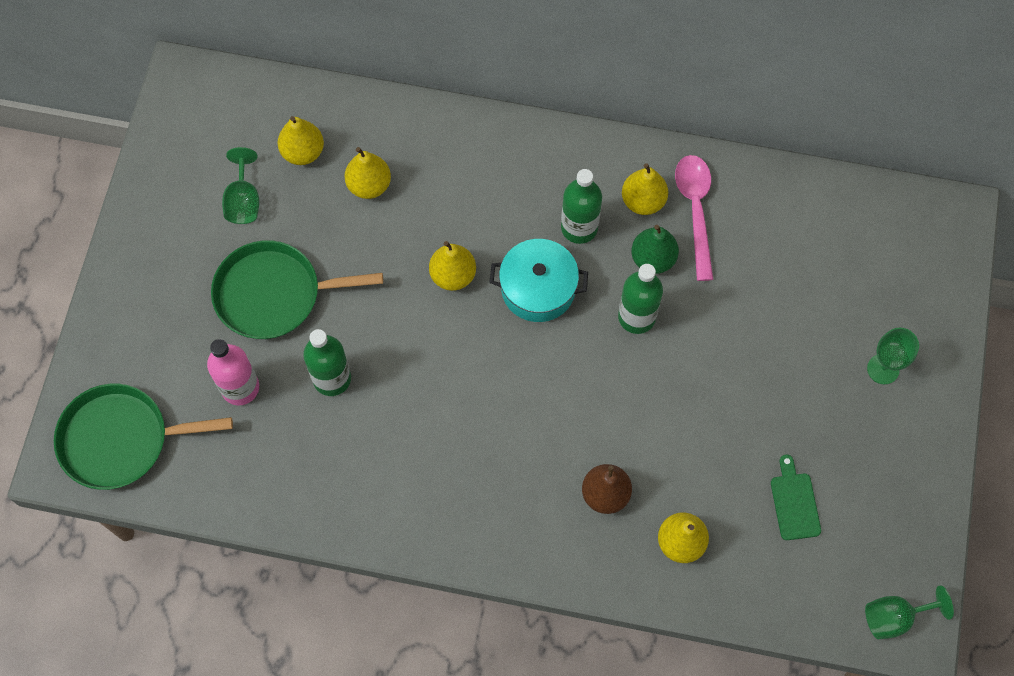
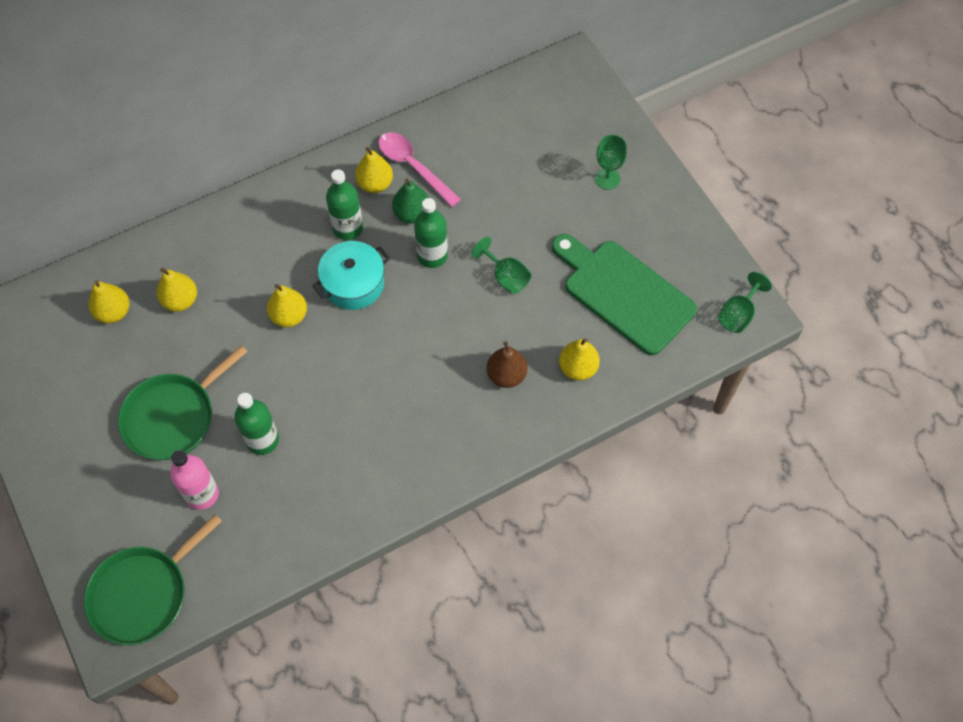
camera: 40 degrees left, 5 degrees down
green goblet [222,147,259,224] -> green goblet moved to [472,237,532,294]
green cutting board [771,455,821,540] -> green cutting board [552,234,697,355], size x2.35

